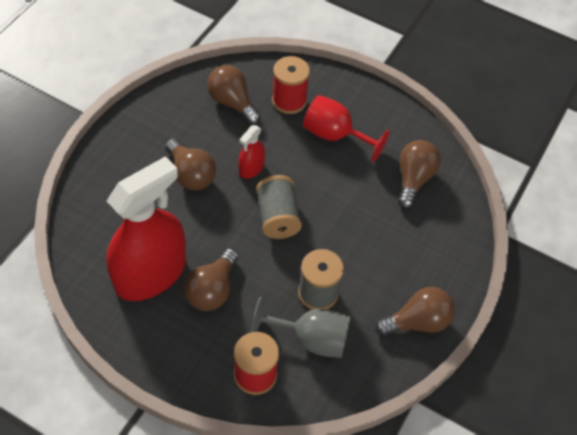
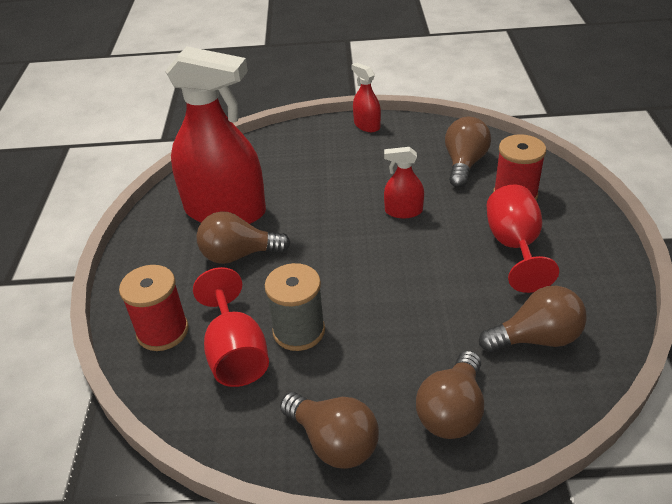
camera: 65 degrees right, 15 degrees down
brown light bulb [166,138,216,190] -> brown light bulb moved to [416,351,484,439]
grey goblet [251,297,351,358] -> red goblet [193,267,269,387]
grey spool [256,175,302,239] -> none
none -> red spray bottle [351,63,381,132]

